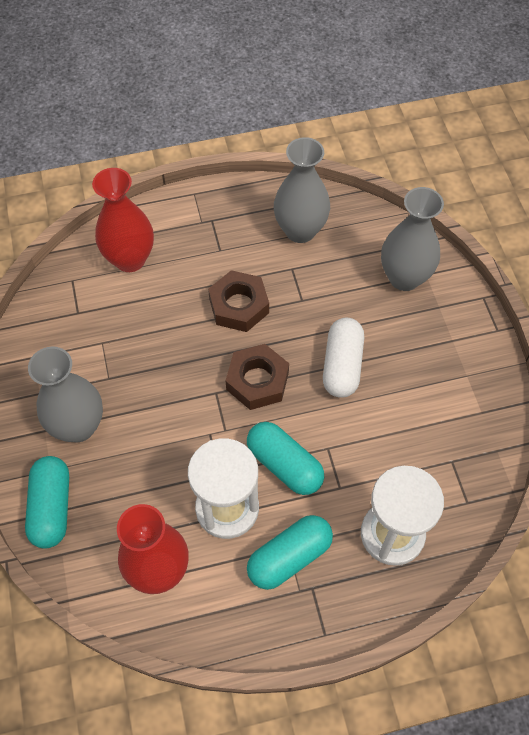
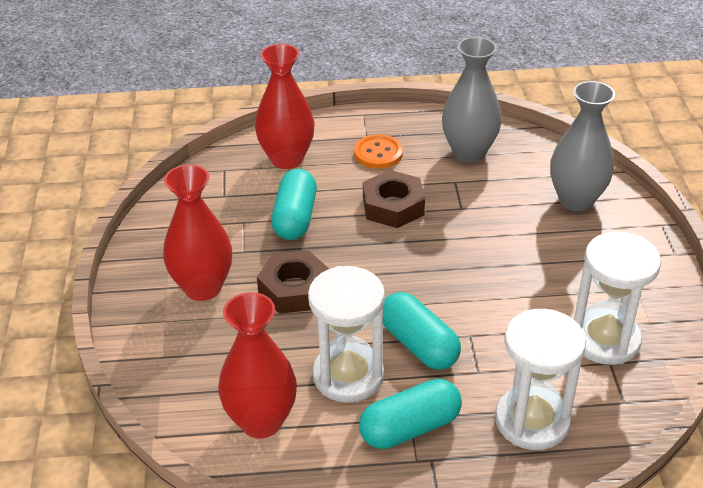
camera: 10 degrees right, 20 degrees down
turquoise capsule [25,456,69,549] -> turquoise capsule moved to [271,169,317,240]
grey vase [28,347,103,442] -> red vase [163,164,232,301]
brown nut [226,344,289,410] -> brown nut moved to [257,250,329,314]
white capsule [323,318,364,398] -> none
none -> orange button [354,134,403,169]
none -> white hourglass [574,231,661,365]

